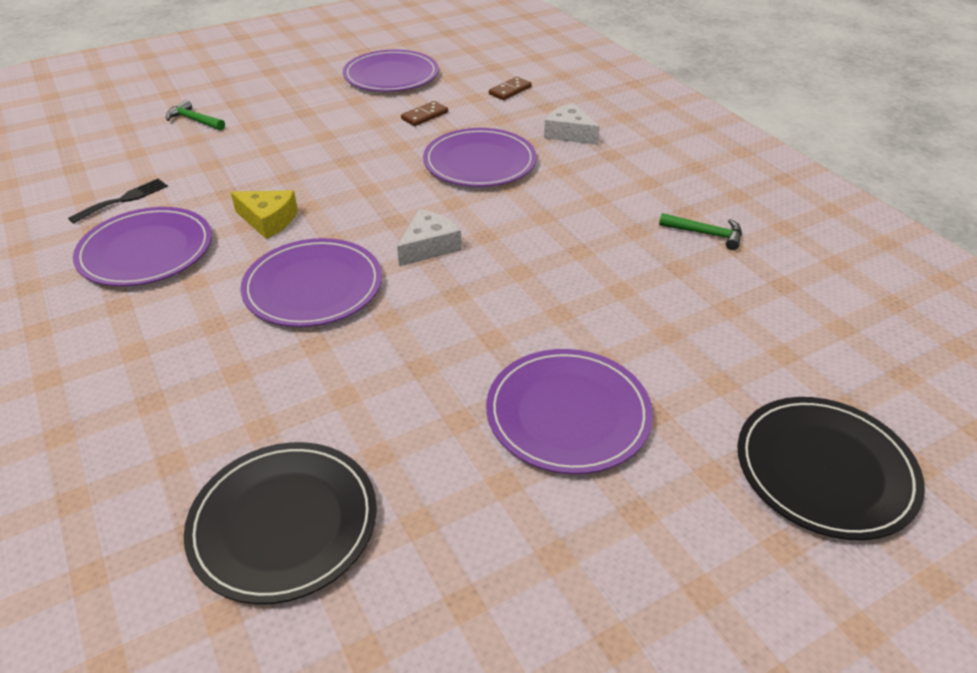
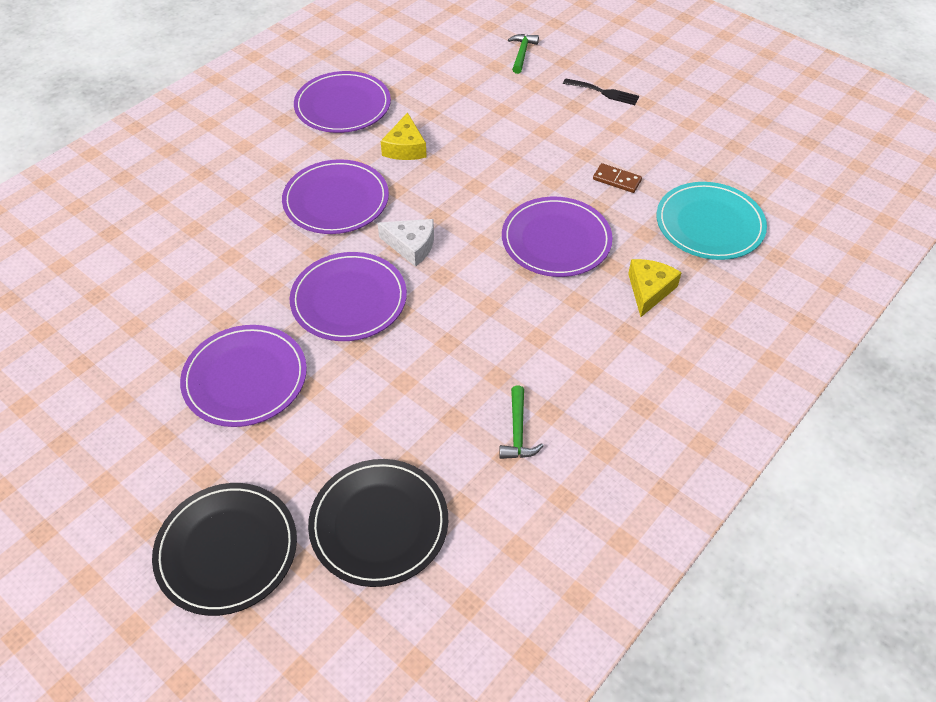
camera: 70 degrees right, 10 degrees up
black fork [68,179,168,224] -> black fork moved to [563,78,639,105]
black plate [184,442,377,604] -> black plate moved to [308,459,448,587]
purple plate [343,50,439,92] -> purple plate moved to [290,252,407,341]
brown domino [489,77,532,100] -> turquoise plate [656,182,767,260]
white cheese [544,103,600,145] -> yellow cheese [628,259,682,317]

